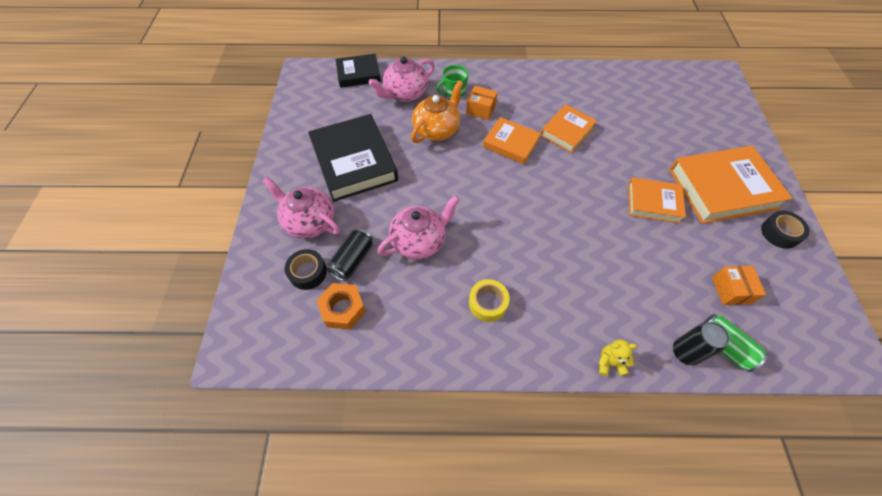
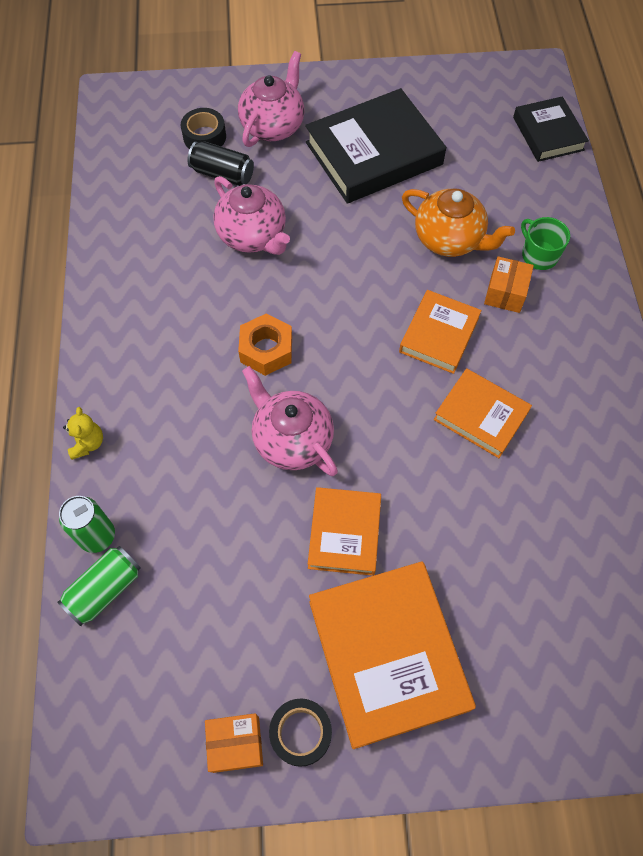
camera: 85 degrees right, 5 degrees up
orange nut [317,283,366,330] -> orange nut moved to [238,313,292,376]
pink teapot [369,56,435,102] -> pink teapot moved to [242,366,338,476]
yellow tape [469,279,510,322] -> none
black can [673,322,730,366] -> green can [59,496,115,553]
orange box [712,266,766,305] -> orange box moved to [205,713,263,773]

